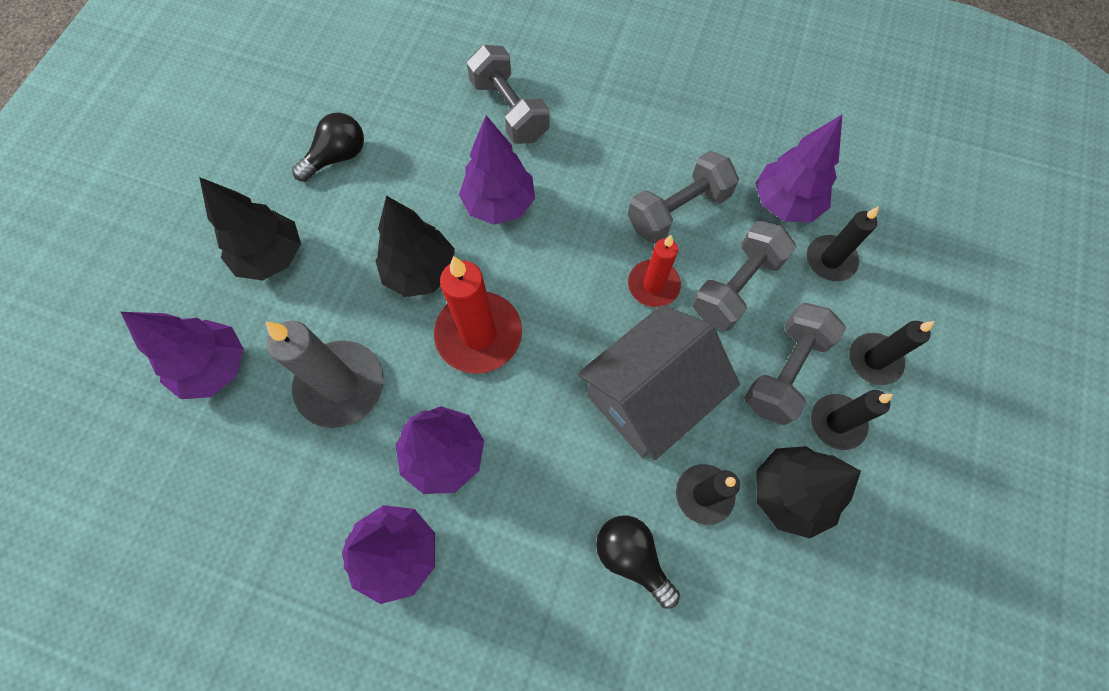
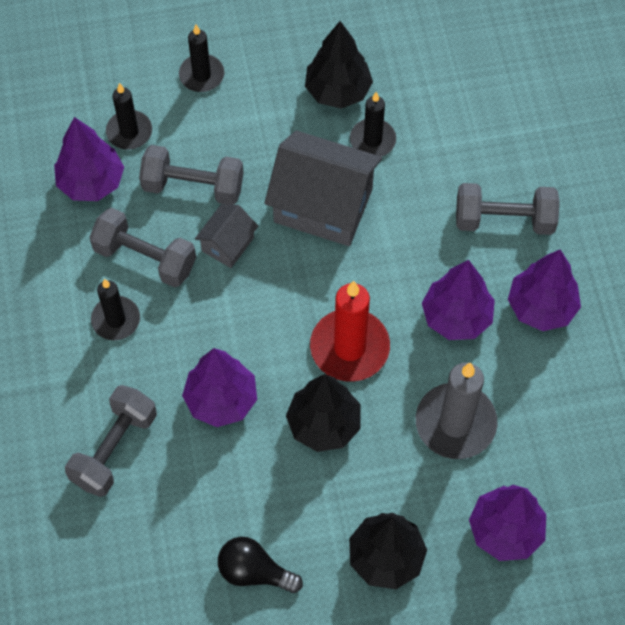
camera: 120 degrees left, 5 degrees down
black light bulb [596,515,680,609] -> none
red candle [628,235,681,307] -> grey house [195,204,258,268]
grey dumbbell [744,303,846,425] -> grey dumbbell moved to [456,183,560,235]
black candle [811,390,893,450] -> black candle moved to [91,279,140,340]

